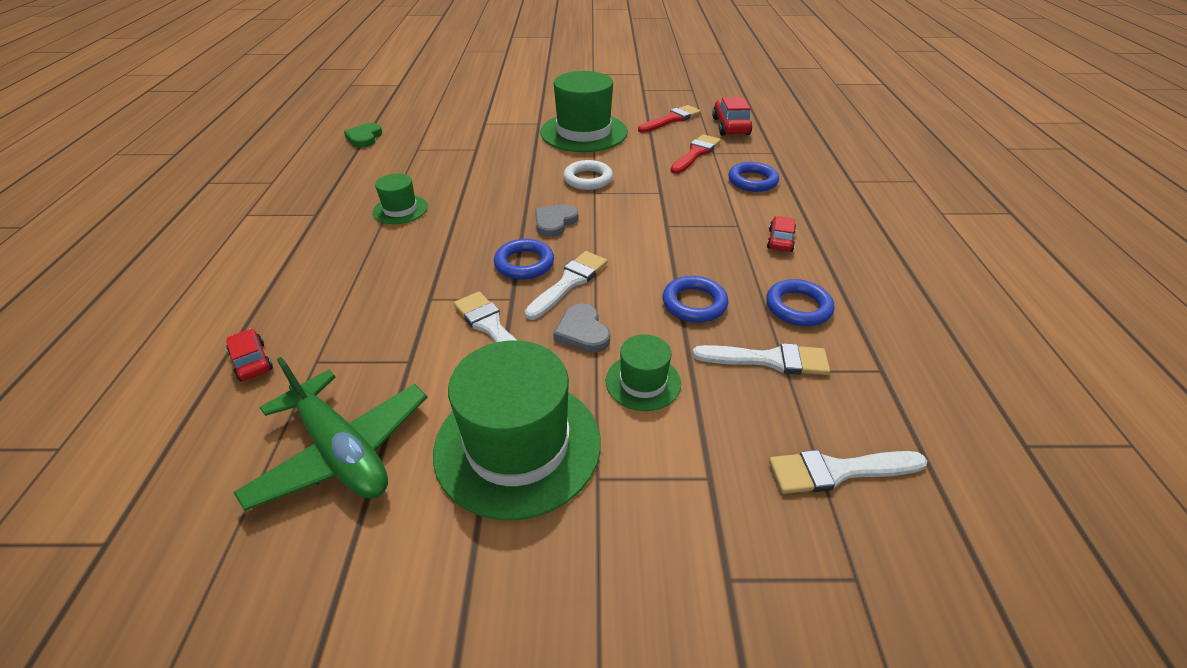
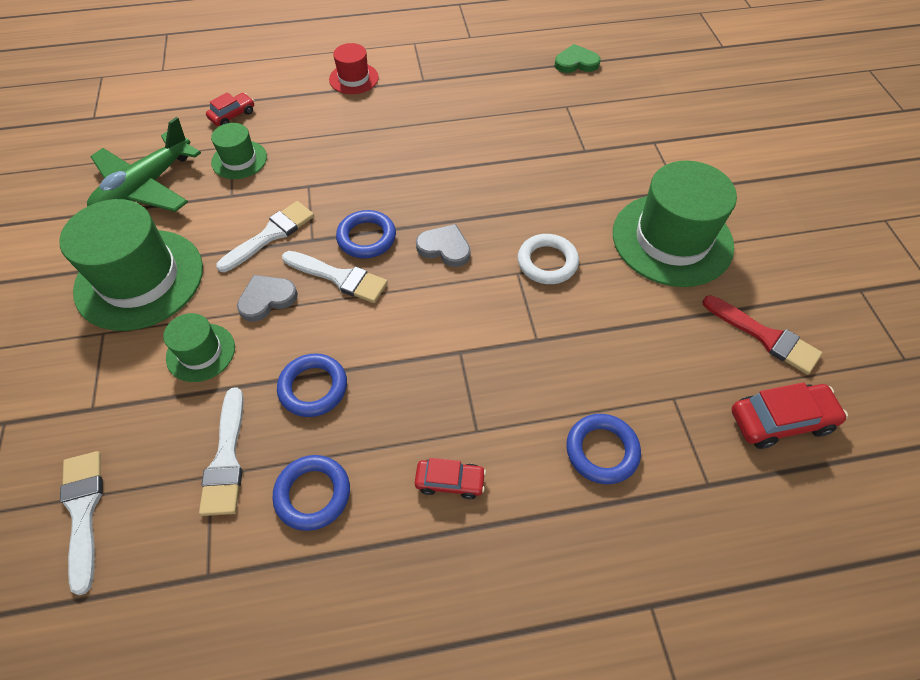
camera: 80 degrees right, 15 degrees up
green hat [373,173,428,224] -> green hat moved to [211,123,267,179]
red brush [671,134,721,174] -> none
none -> red hat [329,43,379,94]

